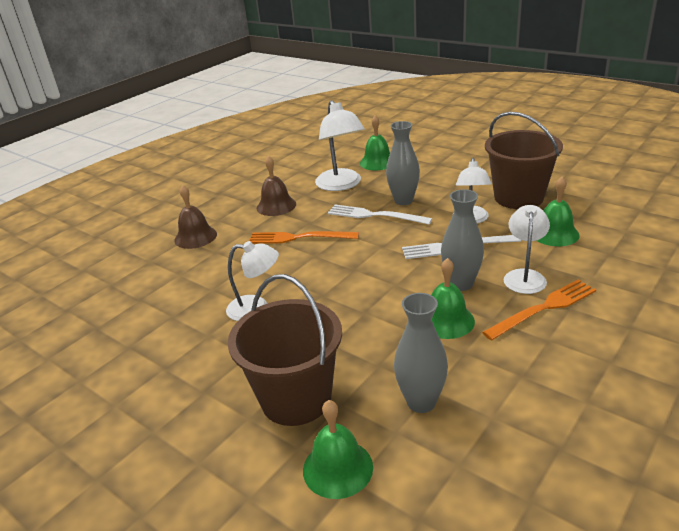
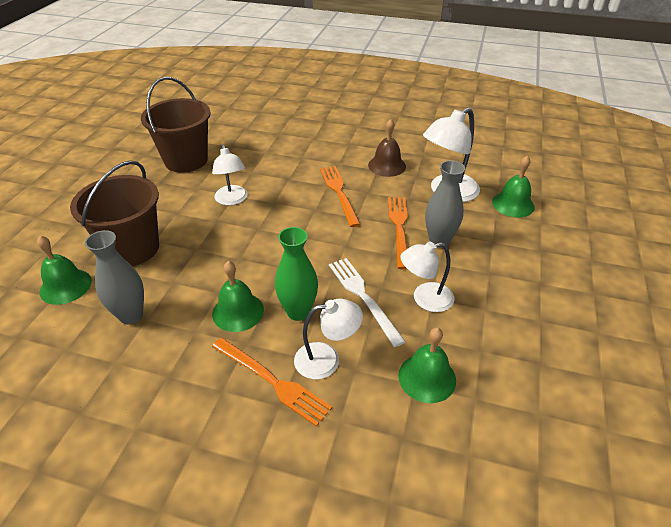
camera: 65 degrees right, 10 degrees up
brown bell [174,185,217,249] -> none
white fork [328,205,432,225] -> orange fork [388,197,408,270]
grey vase [441,189,484,291] -> green vase [275,227,318,321]
brown bucket [485,112,563,209] -> brown bucket moved to [141,77,211,173]

